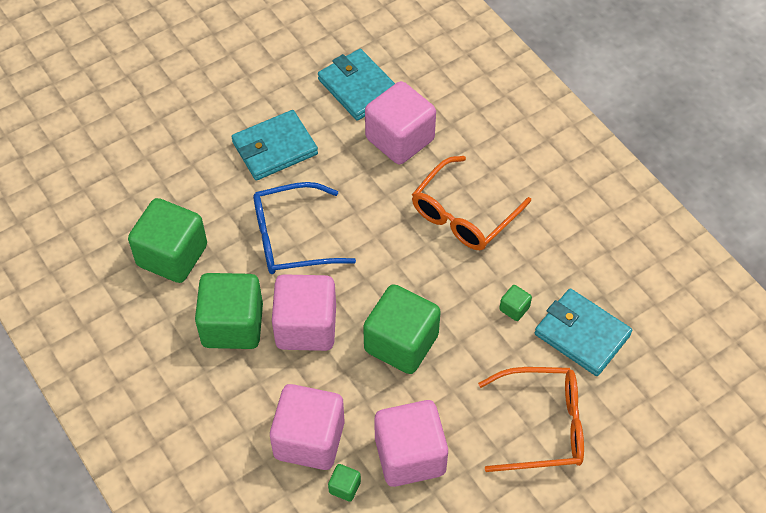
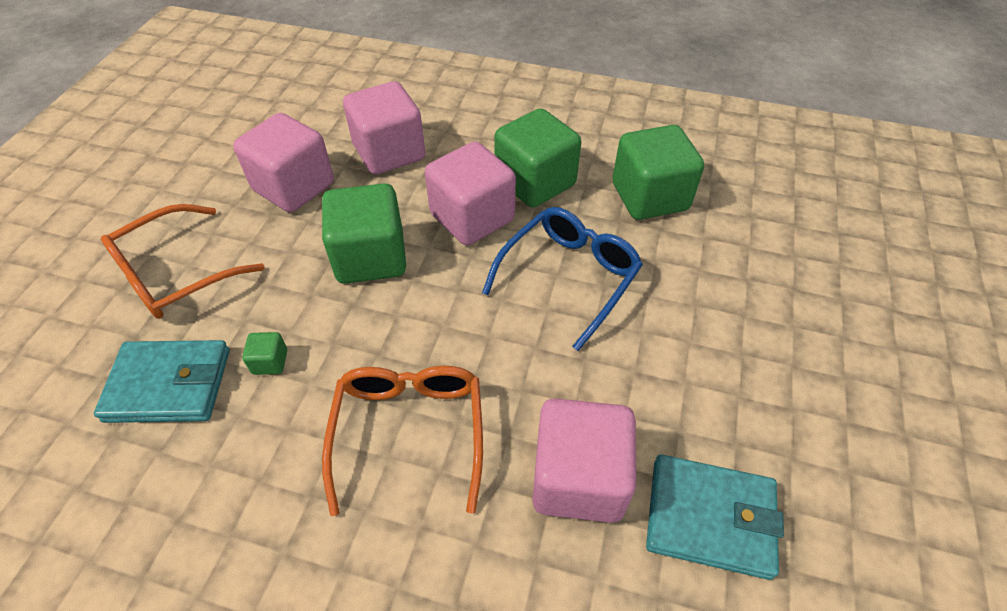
camera: 140 degrees right, 5 degrees down
turquoise wallet [232,110,318,181] -> none
green cube [328,464,361,502] -> none

